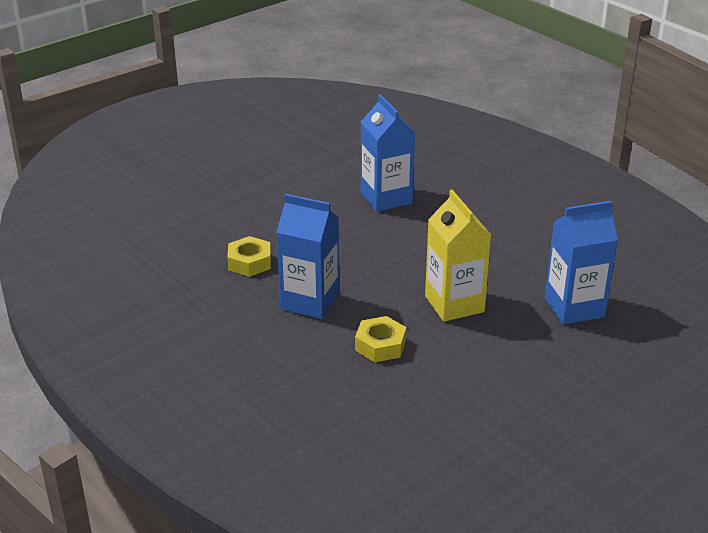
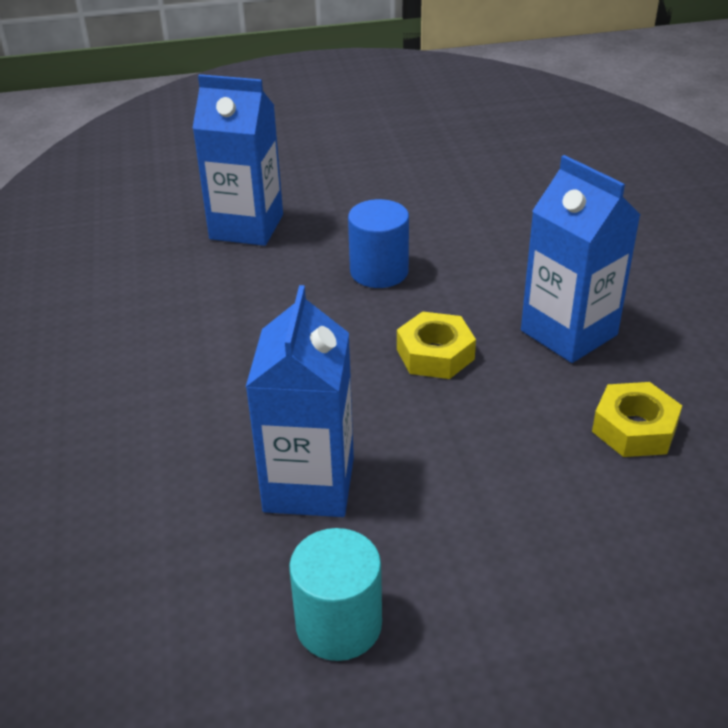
camera: 150 degrees left, 5 degrees up
yellow nut [355,316,406,362] -> yellow nut moved to [397,311,476,379]
yellow carton [425,190,491,322] -> blue cylinder [348,199,409,288]
none -> turquoise cylinder [289,528,382,661]

